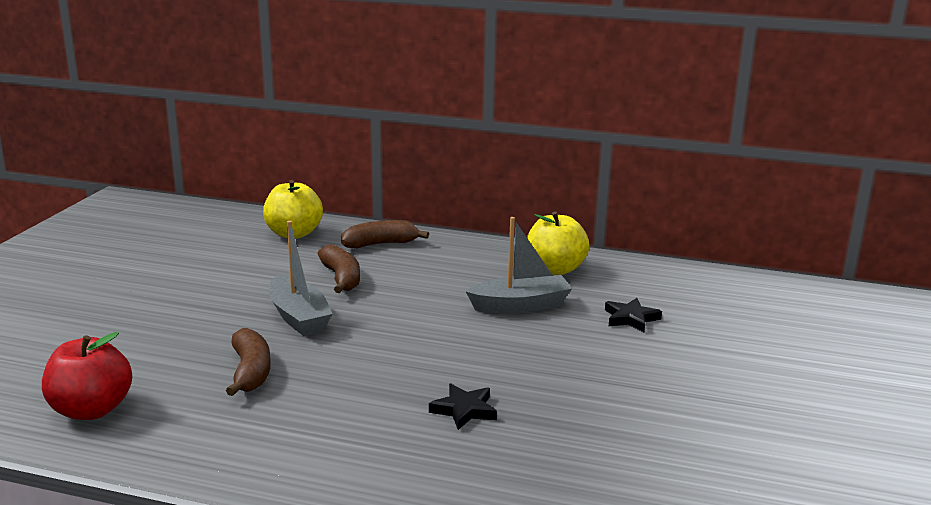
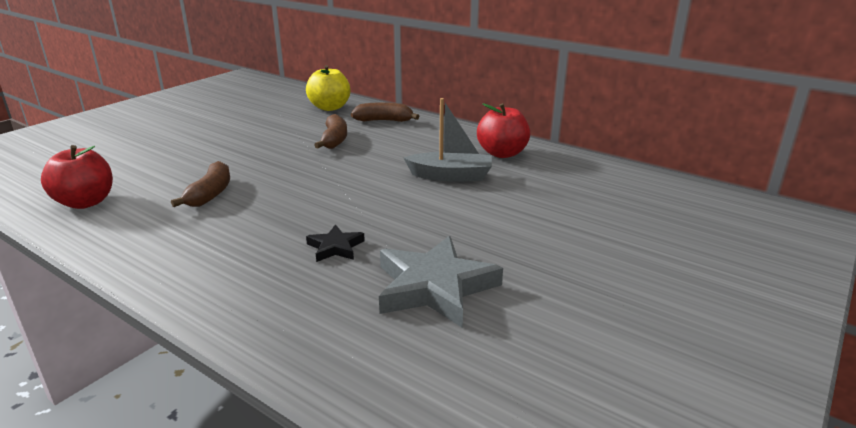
camera: 20 degrees right, 5 degrees up
grey boat [269,221,333,336] -> none
yellow apple [527,211,589,275] -> red apple [477,103,530,158]
black star [605,298,662,332] -> none
none -> grey star [379,236,503,328]

